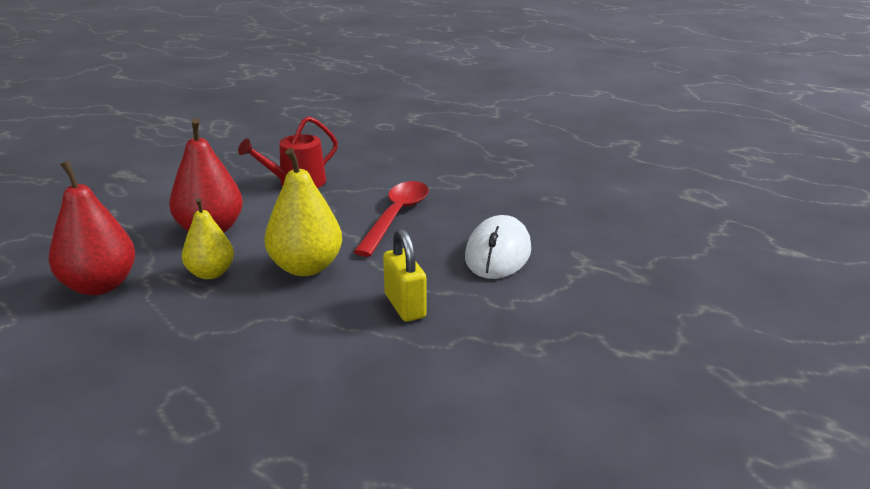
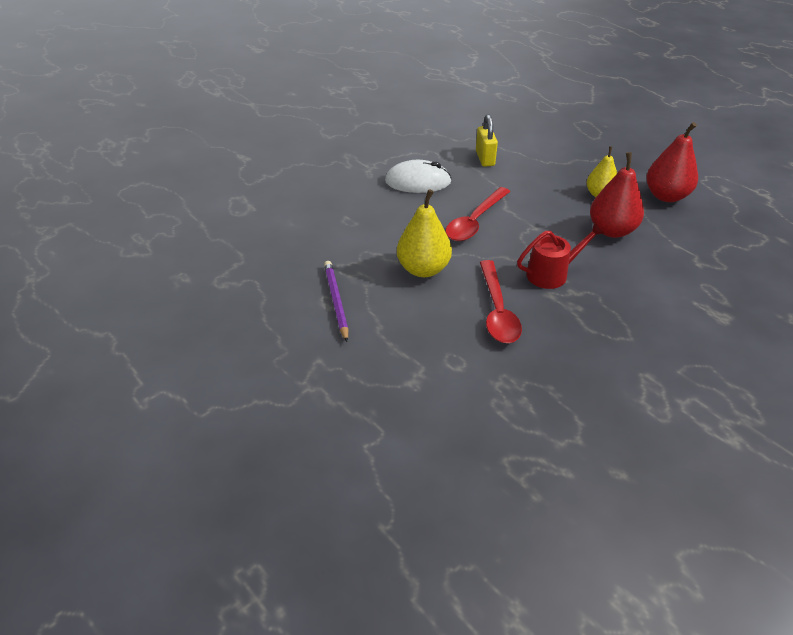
camera: 165 degrees left, 15 degrees up
yellow pear [264,148,342,276] -> yellow pear moved to [397,189,452,277]
white mouse [465,215,531,279] -> white mouse turned 60 degrees clockwise [385,160,452,193]
none -> purple pencil [324,261,348,342]
none -> red spoon [480,260,522,343]

